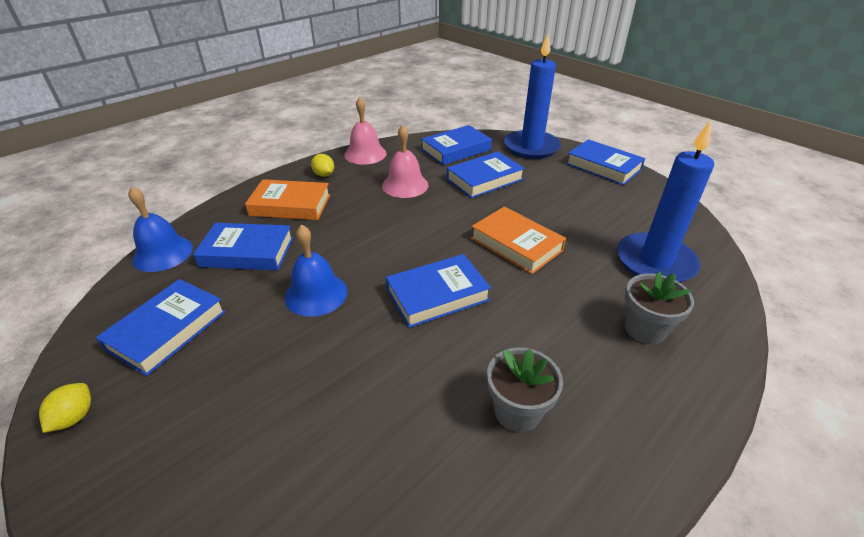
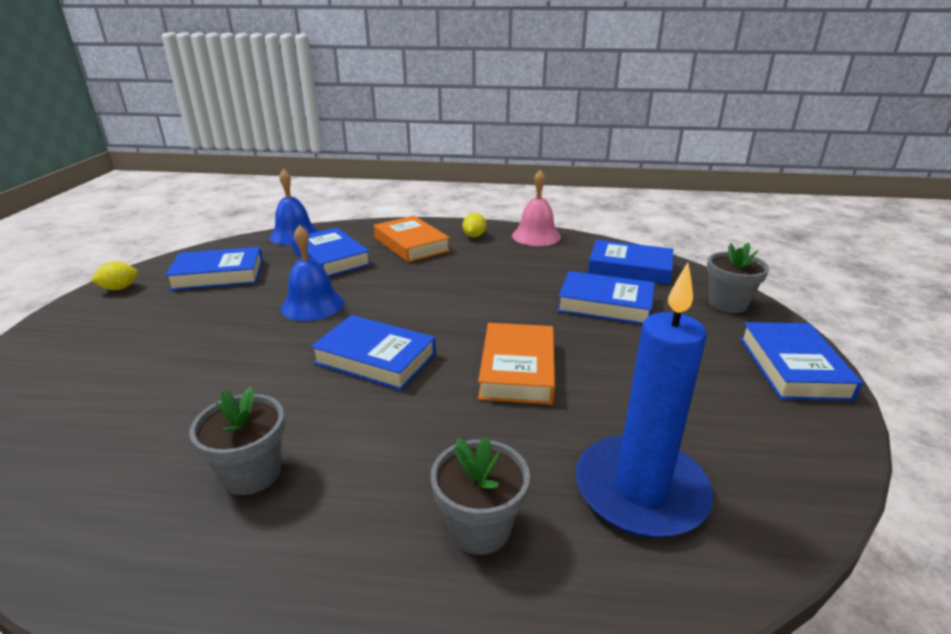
camera: 50 degrees right, 10 degrees down
pink bell [382,125,429,198] -> none
blue candle [504,34,561,159] -> grey flower pot [707,243,769,313]

